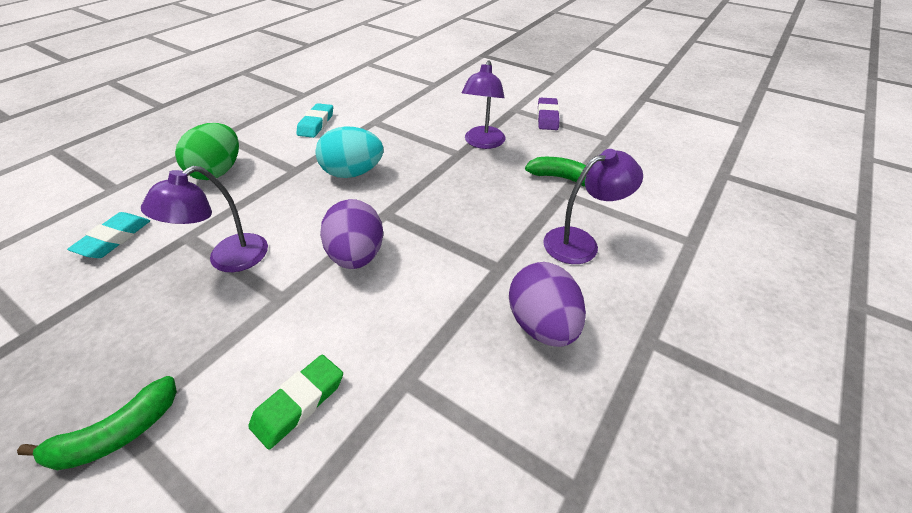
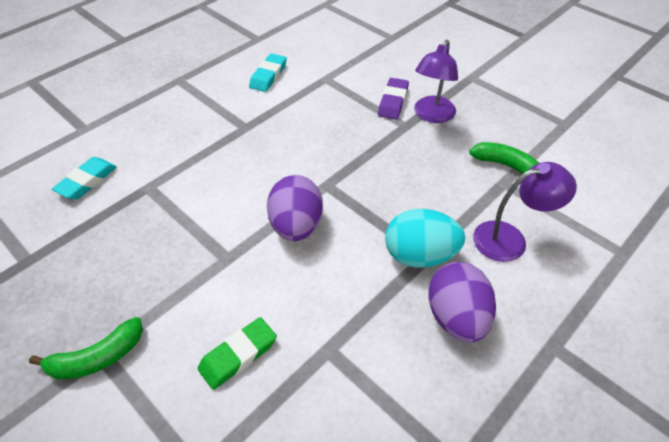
camera: 10 degrees right, 5 degrees up
purple lamp [141,166,268,272] -> none
green egg [175,123,239,180] -> none
turquoise egg [316,126,383,178] -> turquoise egg moved to [385,209,465,268]
purple eraser [537,98,560,130] -> purple eraser moved to [378,78,409,120]

